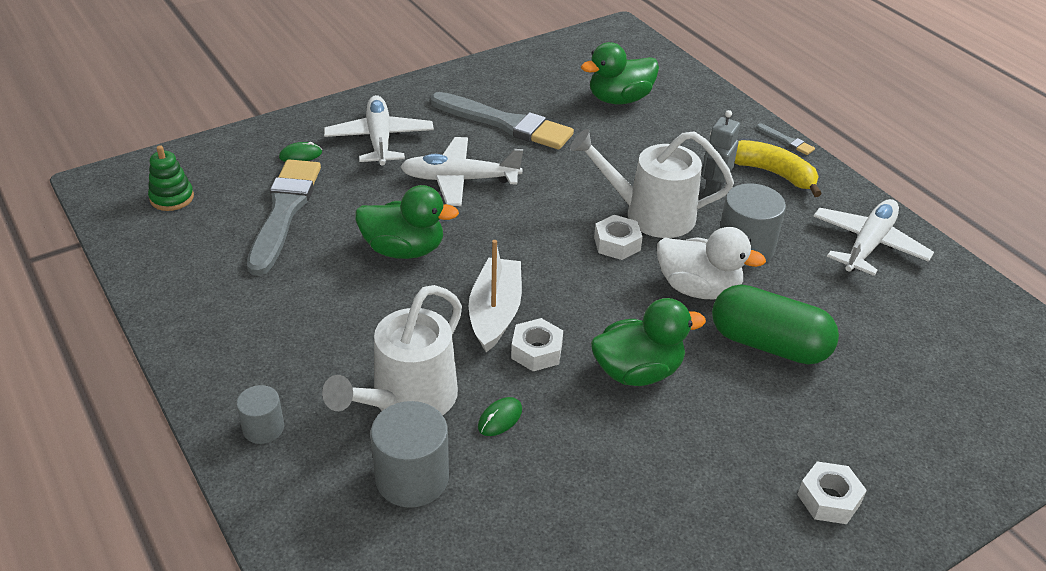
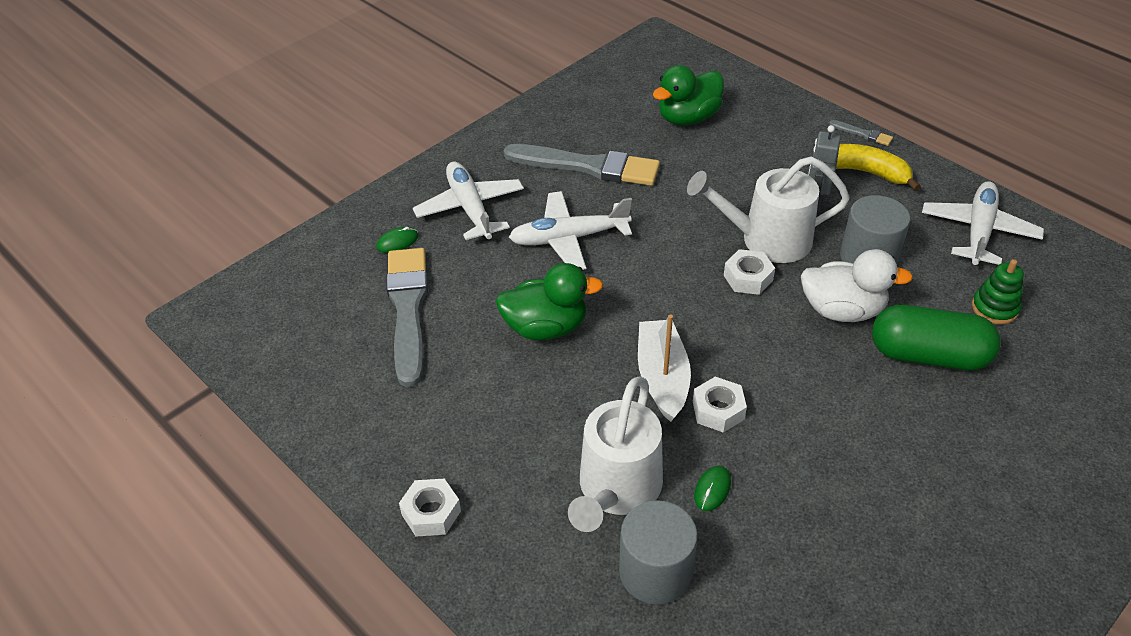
camera: 10 degrees left, 5 degrees up
green stacking toy [148,145,194,211] -> green stacking toy moved to [972,259,1024,325]
grey cylinder [236,385,284,444] -> none
green duck [591,298,706,386] -> none
white nut [797,461,867,524] -> white nut moved to [399,479,461,536]

